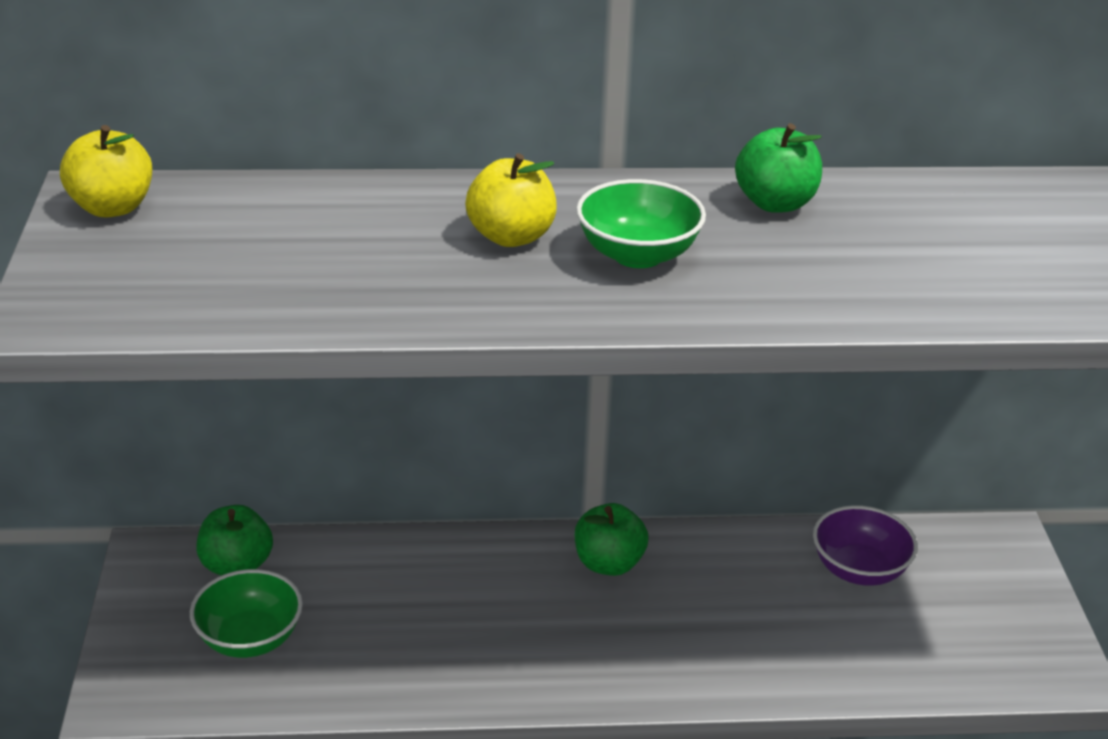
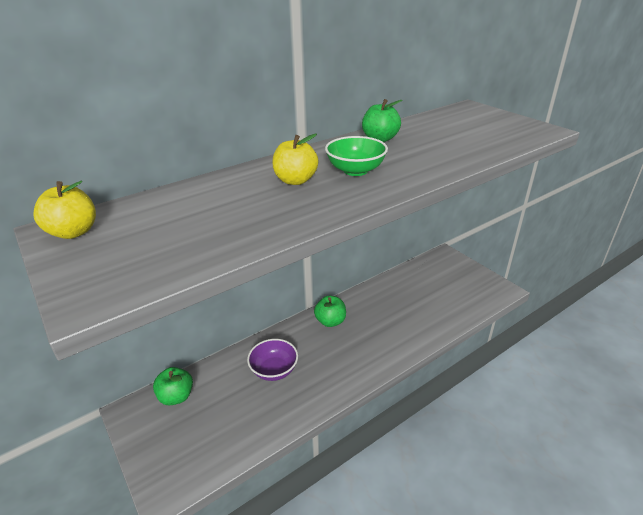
camera: 30 degrees left, 0 degrees up
green bowl [190,569,303,658] -> none
purple bowl [813,505,918,586] -> purple bowl moved to [247,339,298,381]

